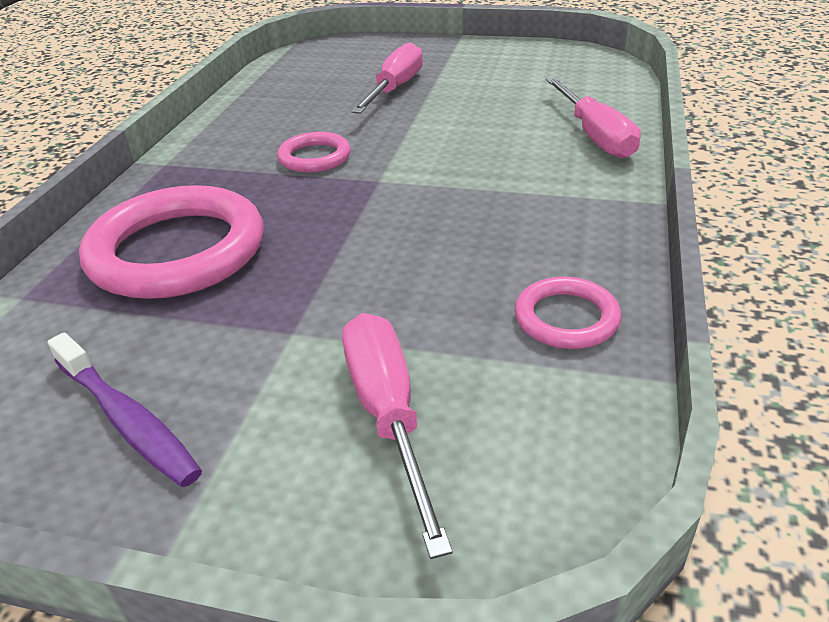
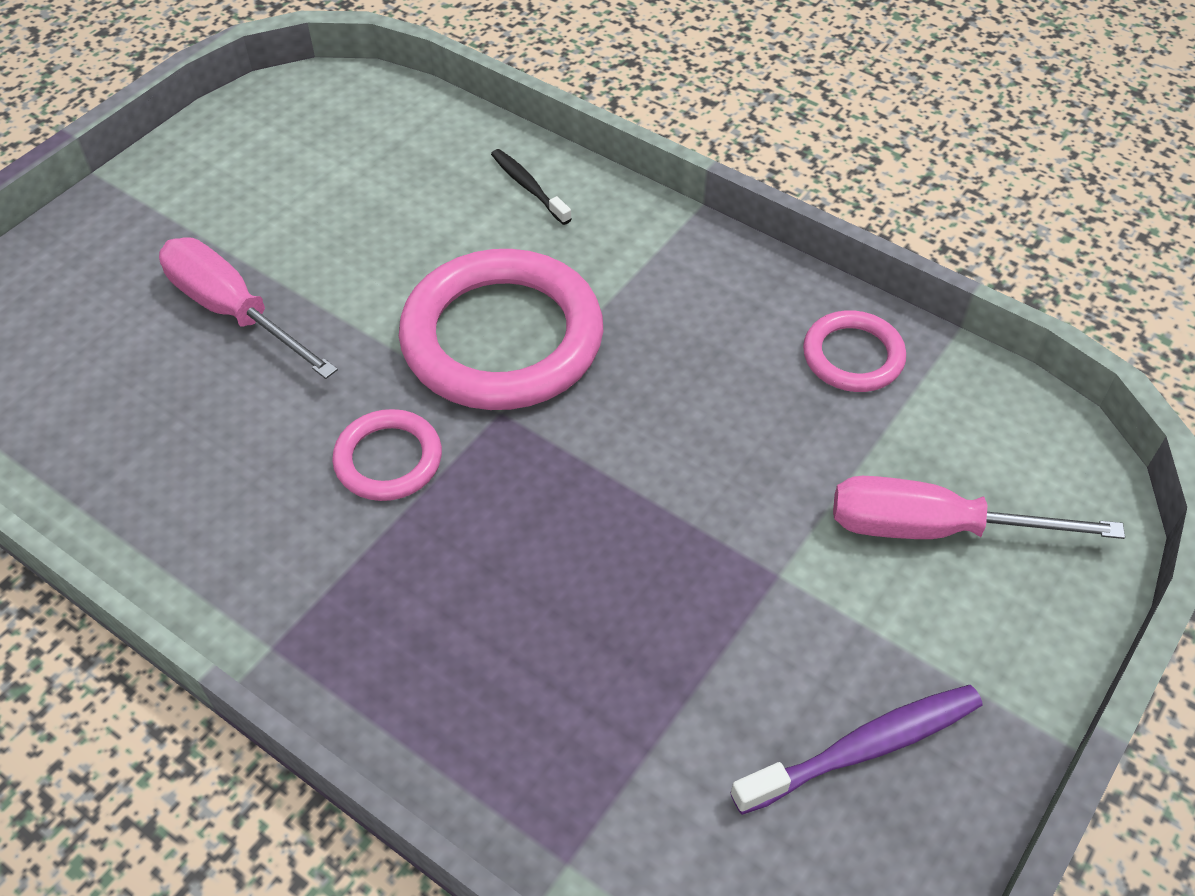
camera: 70 degrees left, 15 degrees up
pink ring [79,185,264,299] -> pink ring moved to [399,249,603,410]
pink screwdriver [546,77,641,159] -> black toothbrush [491,149,572,225]

